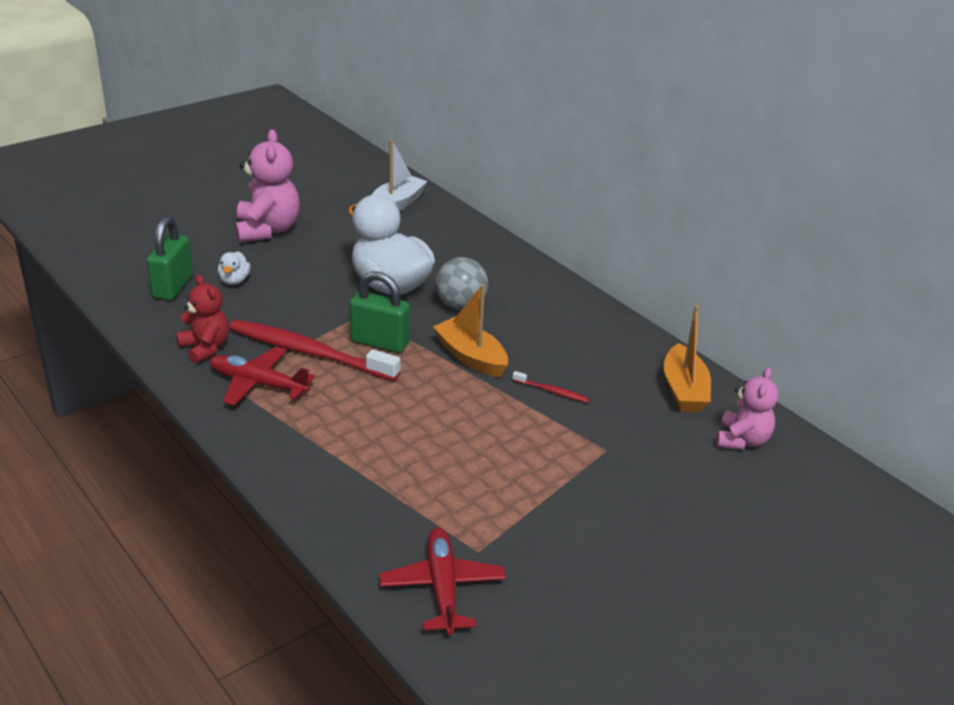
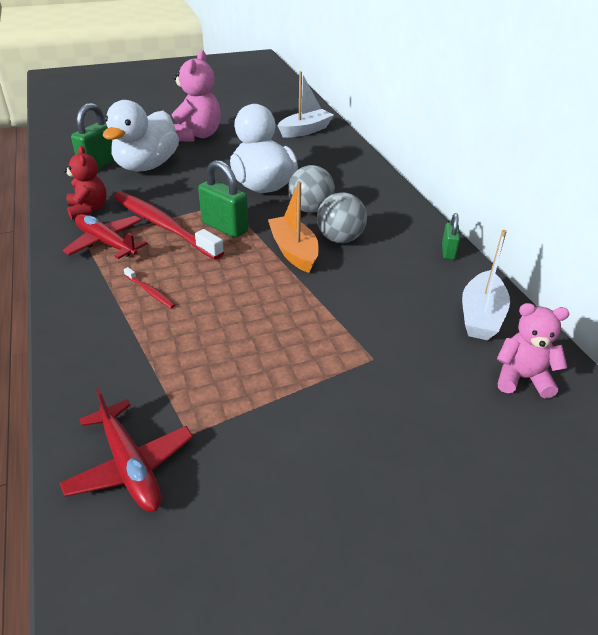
camera: 20 degrees right, 5 degrees up
white duck [218,251,251,285] -> white duck [103,100,179,171], size x2.42
red plane [380,527,506,635] -> red plane turned 135 degrees clockwise [60,388,193,512]
red toothbrush [512,371,590,403] -> red toothbrush moved to [124,267,175,308]
orange boat [664,305,711,412] -> white boat [462,230,510,340]
pink teddy bear [716,368,778,450] -> pink teddy bear turned 120 degrees counterclockwise [497,303,569,398]
none -> grey ball [317,192,367,243]
none -> green padlock [442,213,460,260]

